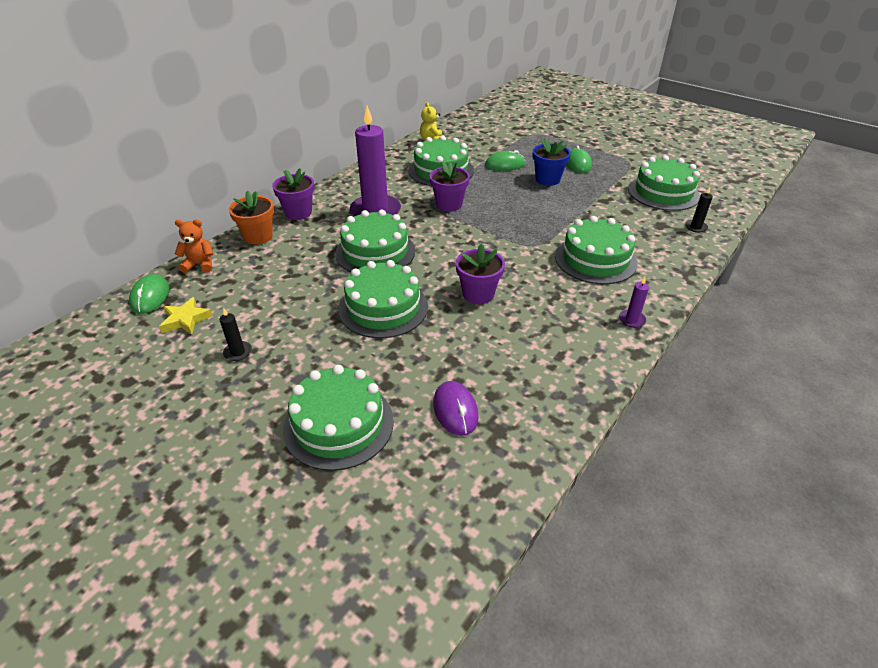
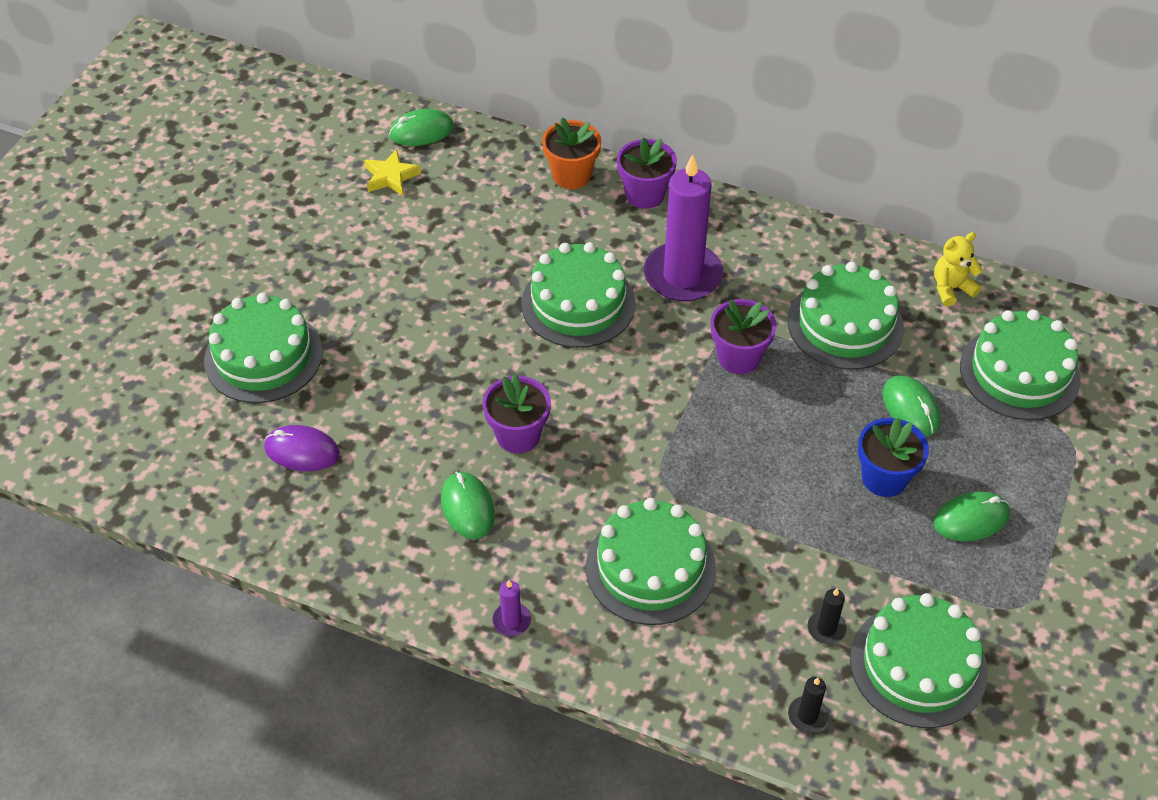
camera: 75 degrees right, 10 degrees up
orange teddy bear [175,219,213,273] -> none
black candle [219,308,252,361] -> black candle moved to [808,588,846,644]
green cake [338,260,428,338] -> green cake moved to [960,309,1081,420]
purple mouse [433,381,479,436] -> purple mouse turned 45 degrees clockwise [264,425,340,471]
none -> green mouse [441,472,495,539]

